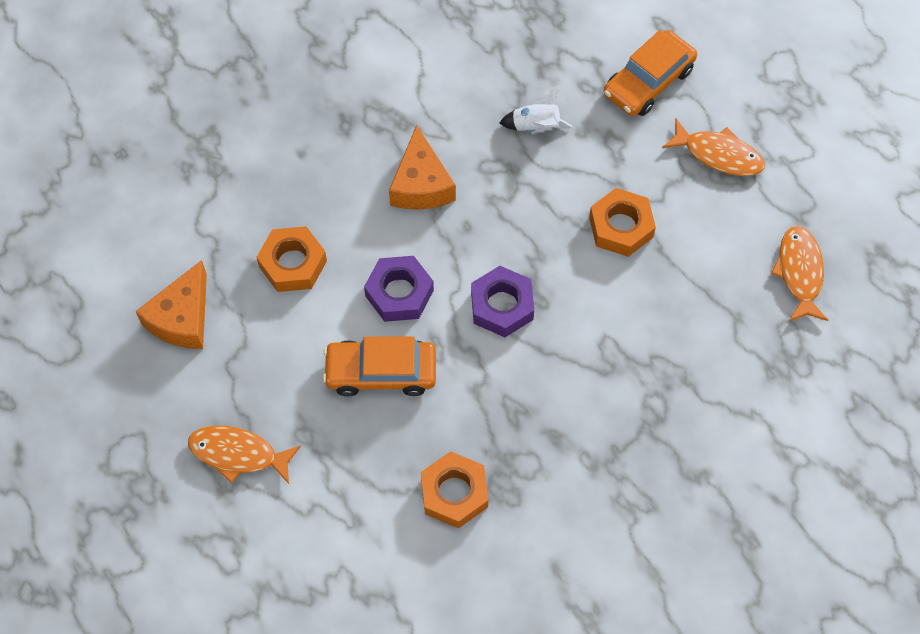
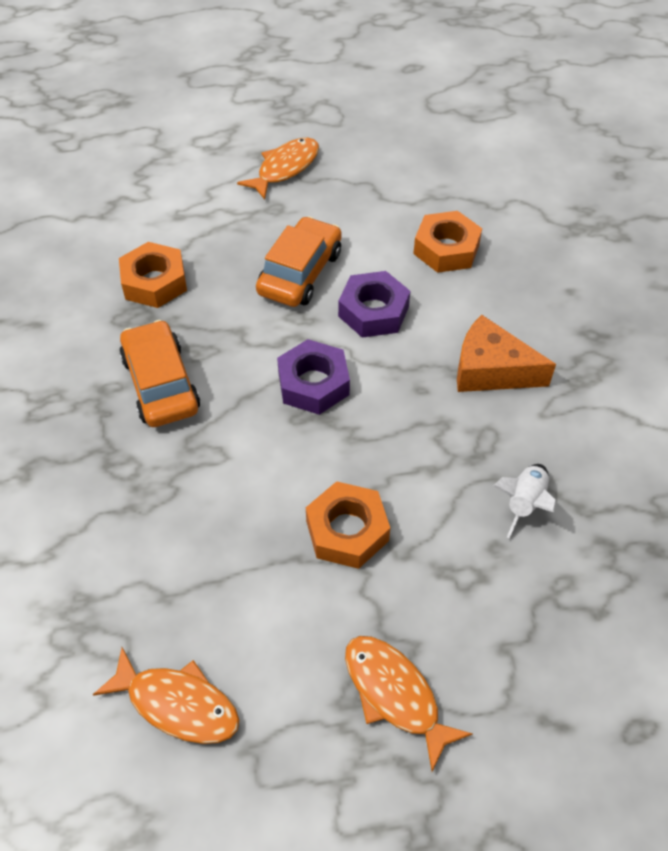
camera: 115 degrees right, 10 degrees down
orange cheese [136,260,207,349] -> none
orange car [604,30,697,116] -> orange car moved to [119,320,200,427]
orange fish [662,119,765,176] -> orange fish turned 90 degrees clockwise [345,636,473,771]

